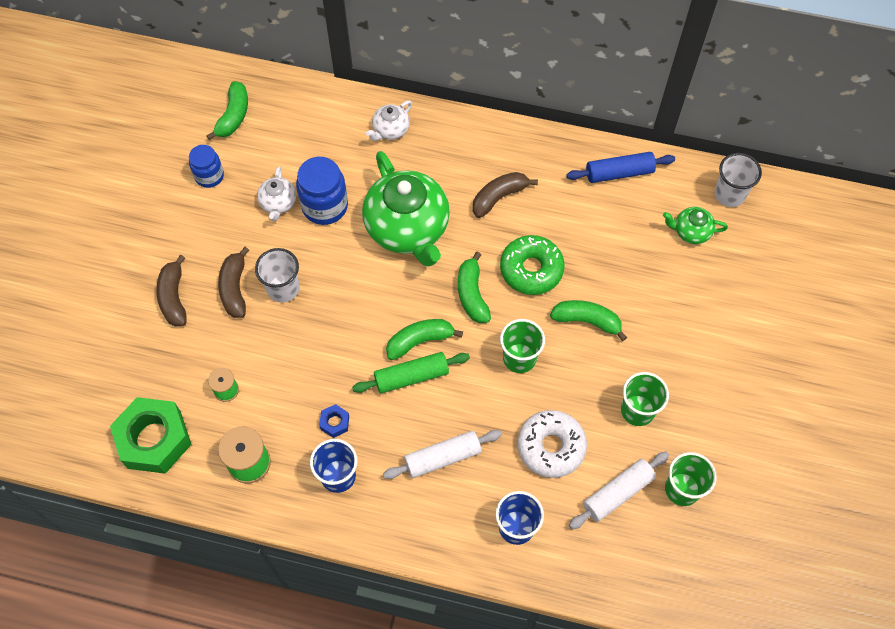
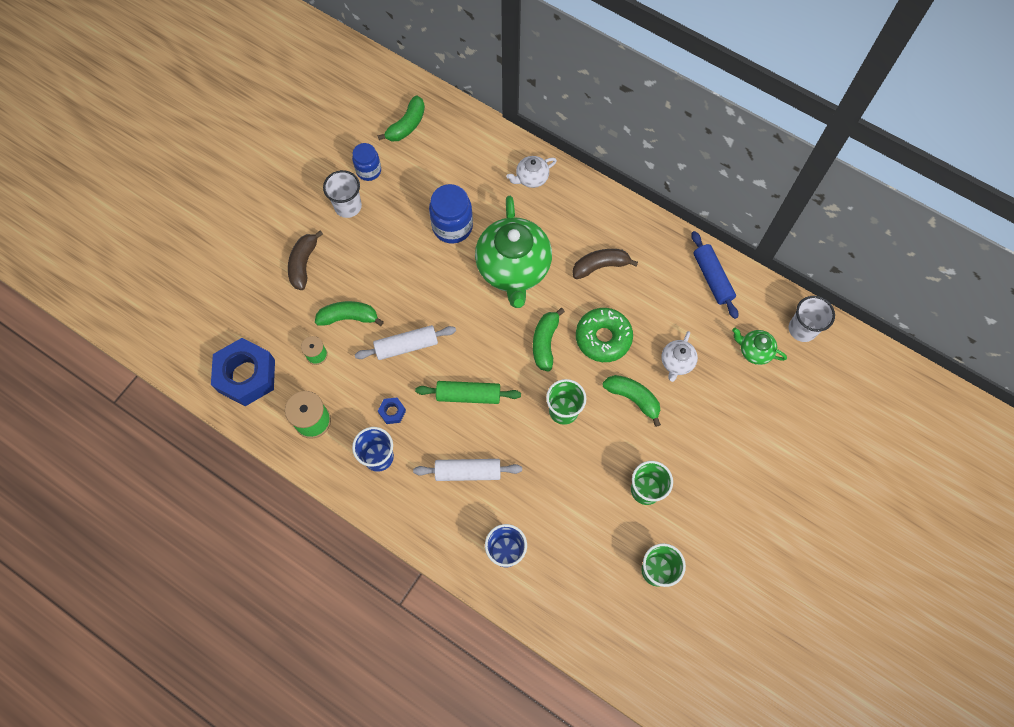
camera: 20 degrees right, 5 degrees up
green nut [110,397,192,474] -> blue nut [211,338,275,406]
brown banana [218,247,249,318] -> none
white cup [255,248,300,303] -> white cup moved to [323,170,362,218]
white teapot [257,167,296,221] -> white teapot moved to [661,331,698,382]
green banana [386,319,463,360] -> green banana moved to [315,301,384,326]
white donut [517,410,587,478] -> none
blue rolling pin [566,152,675,183] -> blue rolling pin turned 60 degrees clockwise [691,231,738,319]
white rolling pin [569,452,669,529] -> white rolling pin moved to [355,325,456,360]

